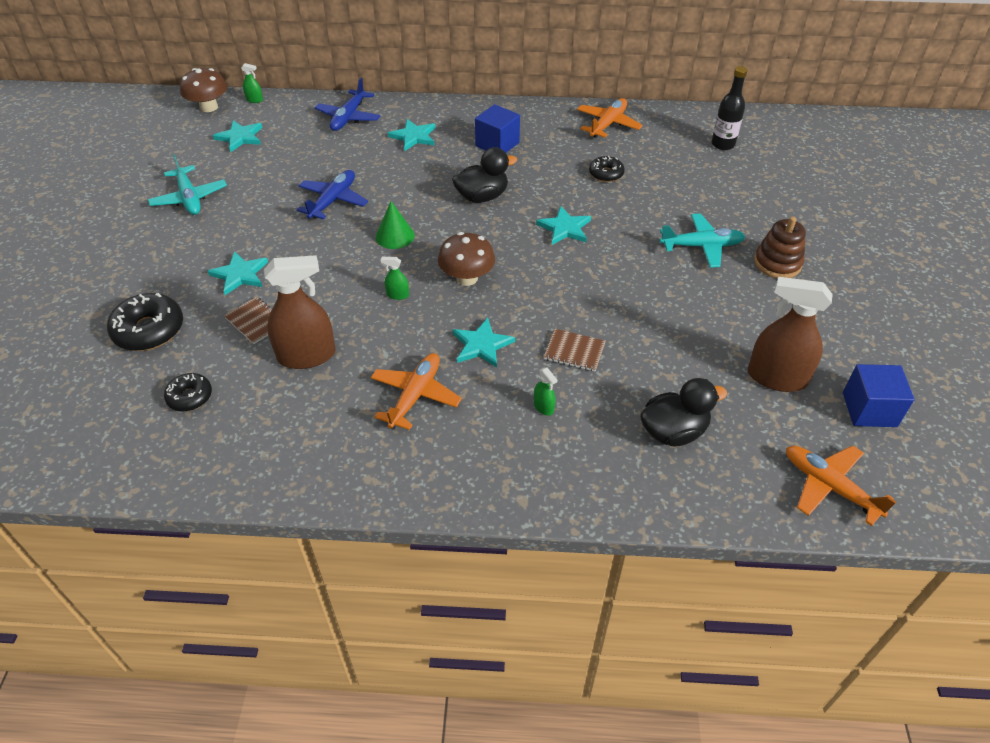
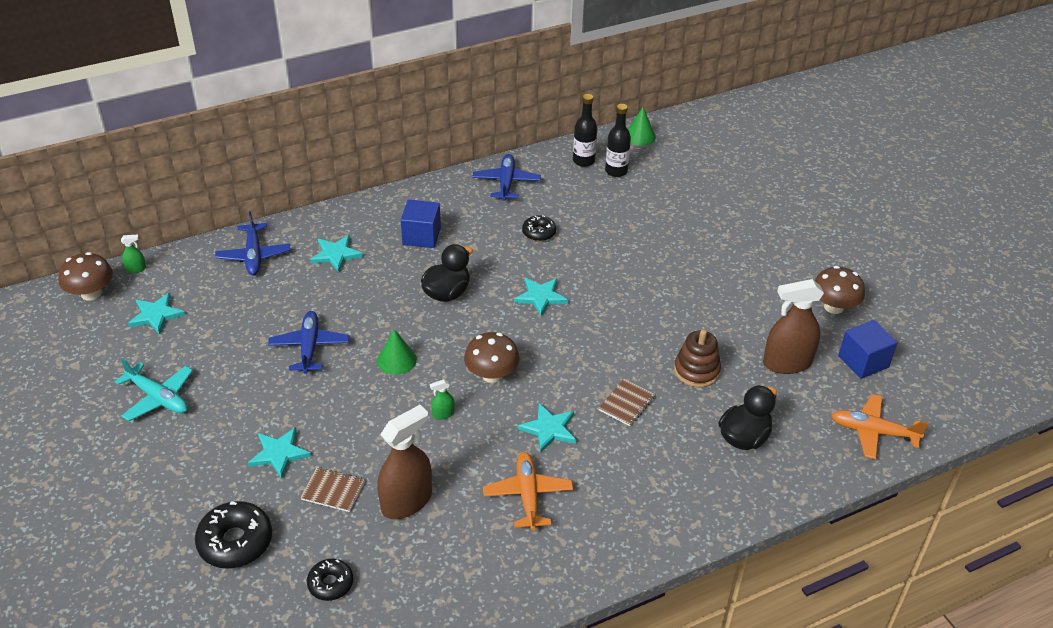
camera: 30 degrees left, 5 degrees down
green spray bottle [534,367,557,416] -> none
brown notebook [544,329,606,372] -> brown notebook turned 45 degrees counterclockwise [599,379,655,426]
orange plane [577,98,643,138] -> blue plane [472,154,541,201]
turquoise plane [660,214,745,268] -> none
brown stacking toy [754,216,806,278] -> brown stacking toy moved to [674,330,721,387]
none -> black bottle [573,94,597,167]
none -> green cone [628,107,656,146]
none -> brown mushroom [815,266,865,314]

